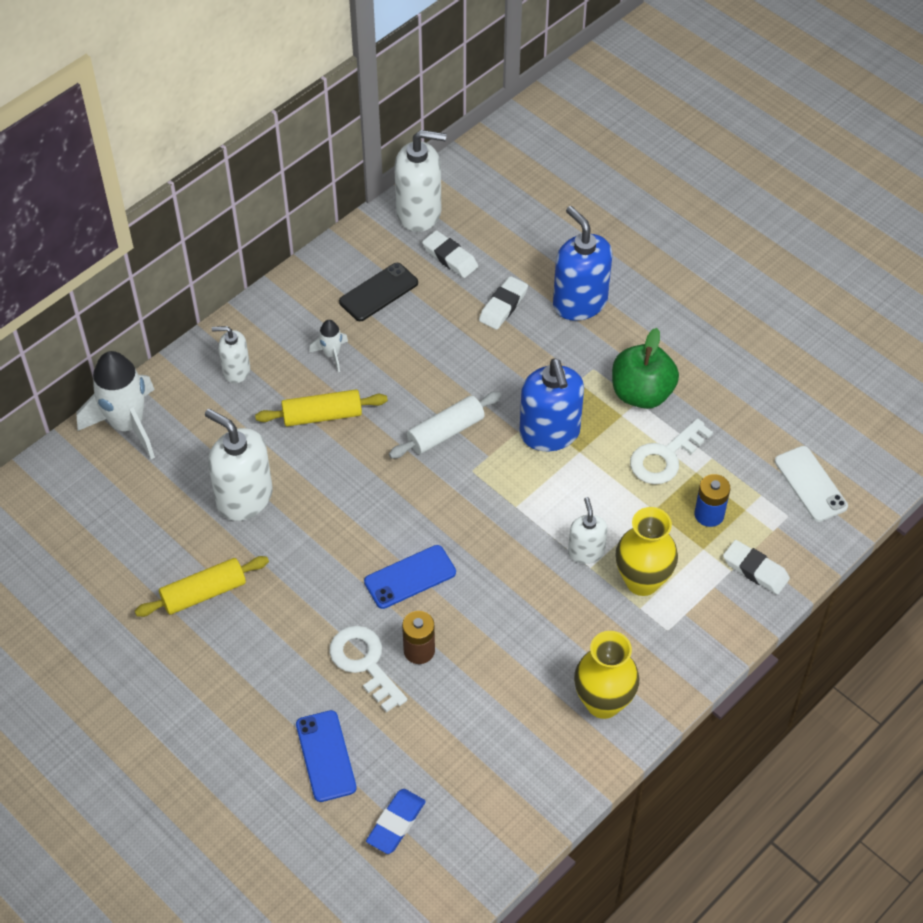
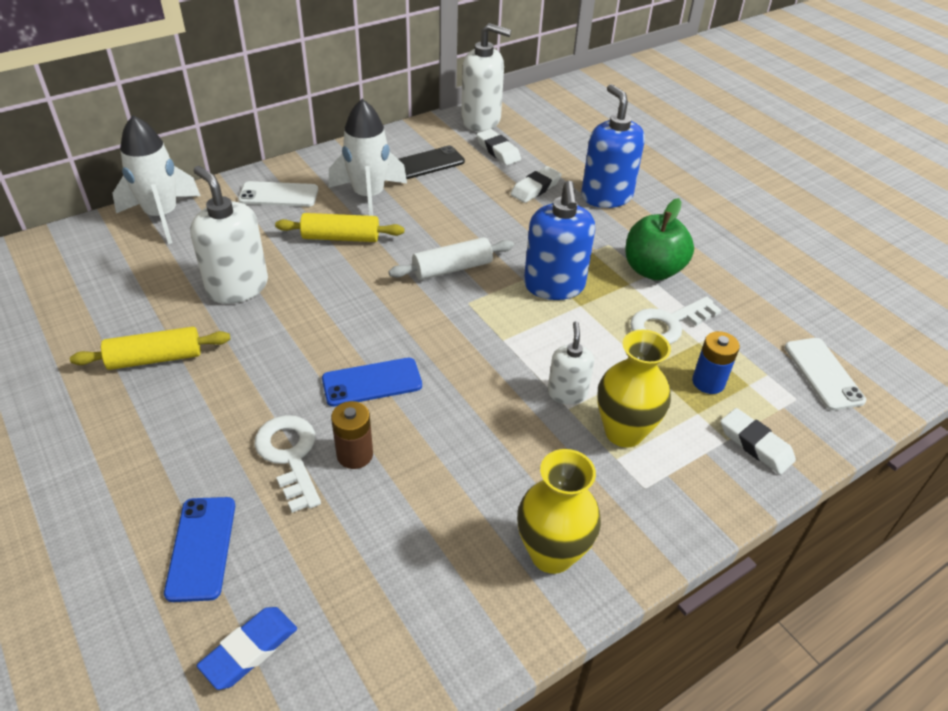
camera: 10 degrees right, 10 degrees down
white soap dispenser [212,326,250,384] -> white phone [238,181,318,207]
white rocket [309,320,348,372] -> white rocket [328,99,407,216], size x2.10

